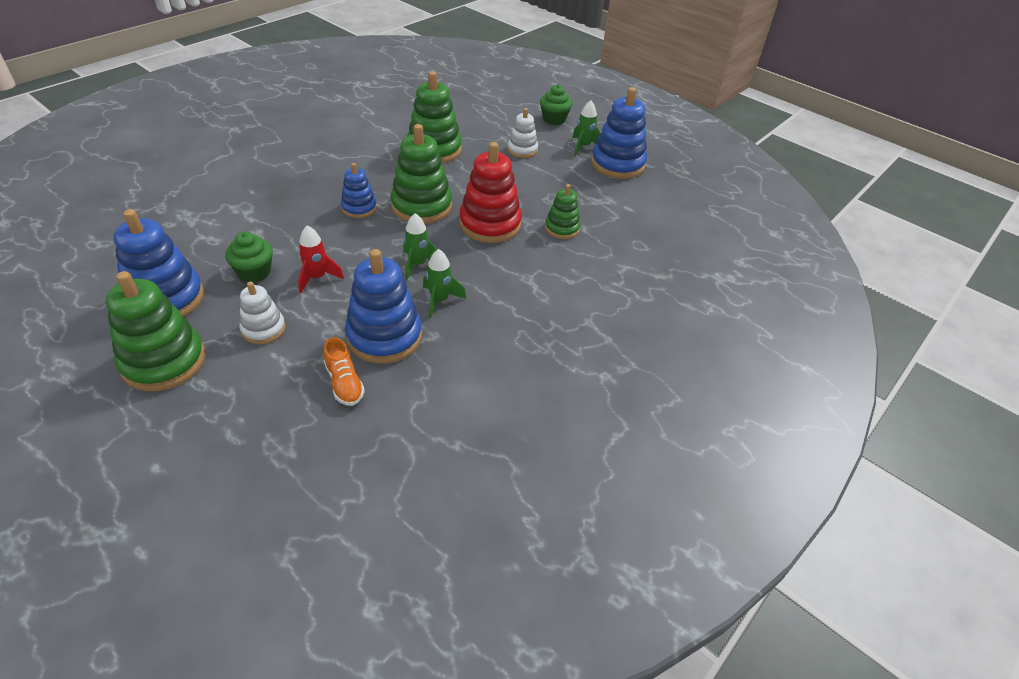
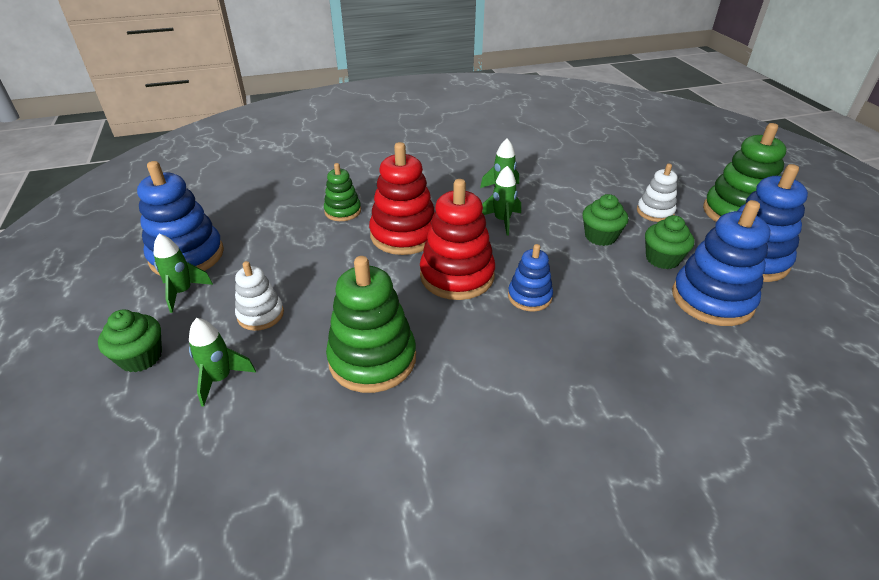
camera: 145 degrees left, 5 degrees down
red rocket [298,225,344,293] -> green cupcake [582,194,628,246]
orange shoe [324,337,365,406] -> none
blue stacking toy [345,249,422,364] -> blue stacking toy moved to [672,200,771,326]
green stacking toy [390,124,452,224] -> red stacking toy [420,179,495,300]
none -> green rocket [189,318,256,407]

